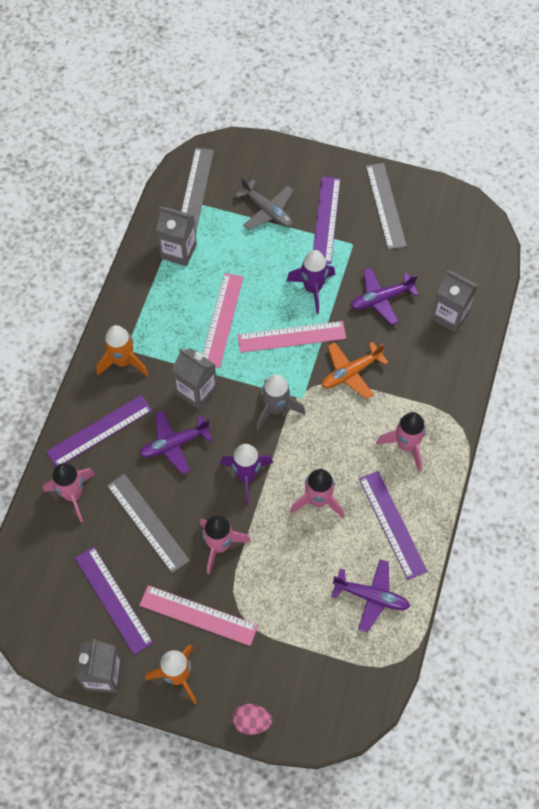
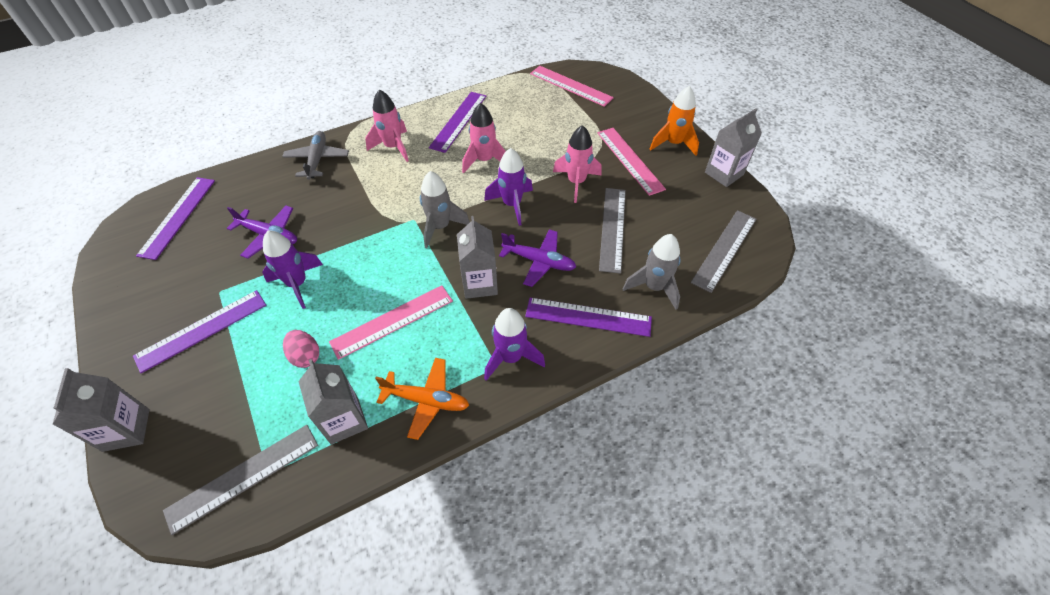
camera: 135 degrees left, 10 degrees down
pink rocket [43,463,95,522] -> grey rocket [623,234,680,310]
purple ruler [75,546,153,655] -> purple ruler moved to [136,177,215,260]
orange rocket [96,325,148,376] -> purple rocket [484,308,545,381]
pink egg [232,704,272,735] -> pink egg moved to [283,330,319,368]
grey plane [235,177,294,230] -> grey plane moved to [282,131,349,180]
pink ruler [238,321,346,353] -> pink ruler moved to [530,66,614,107]
orange plane [322,342,389,399] -> orange plane moved to [375,358,469,440]
purple plane [331,559,410,632] -> none
grey ruler [366,163,407,250] -> grey ruler moved to [691,210,756,293]
grey carton [431,271,478,333] -> grey carton moved to [52,368,149,452]

